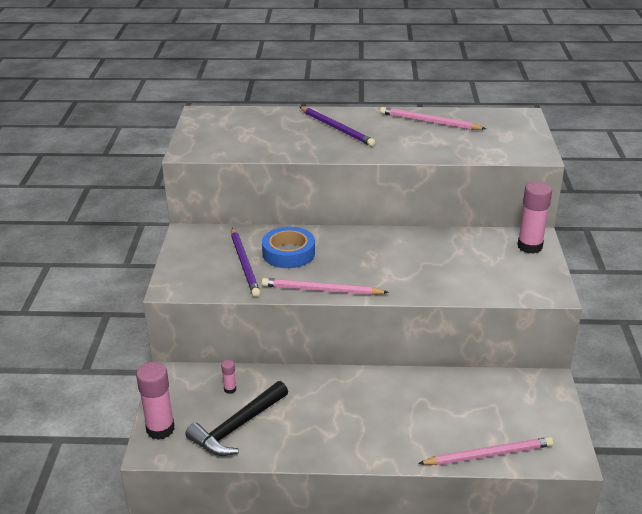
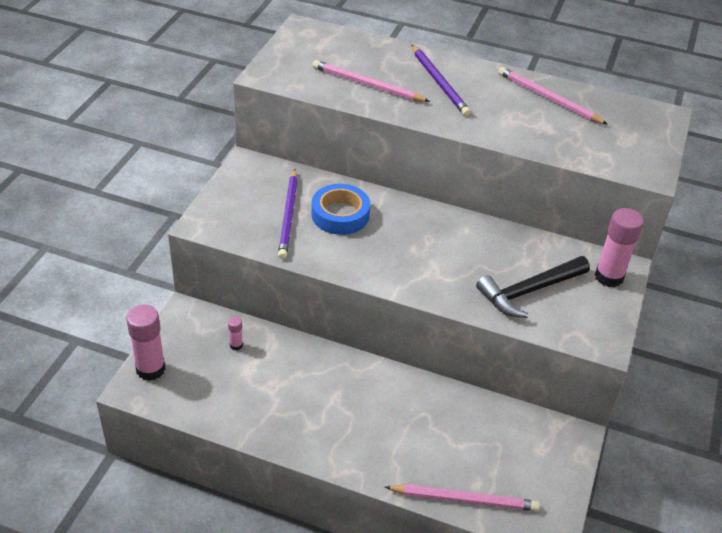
camera: 15 degrees right, 10 degrees up
black hammer [185,381,288,456] -> black hammer moved to [476,256,590,318]
pink pencil [262,278,389,295] -> pink pencil moved to [312,60,430,102]

